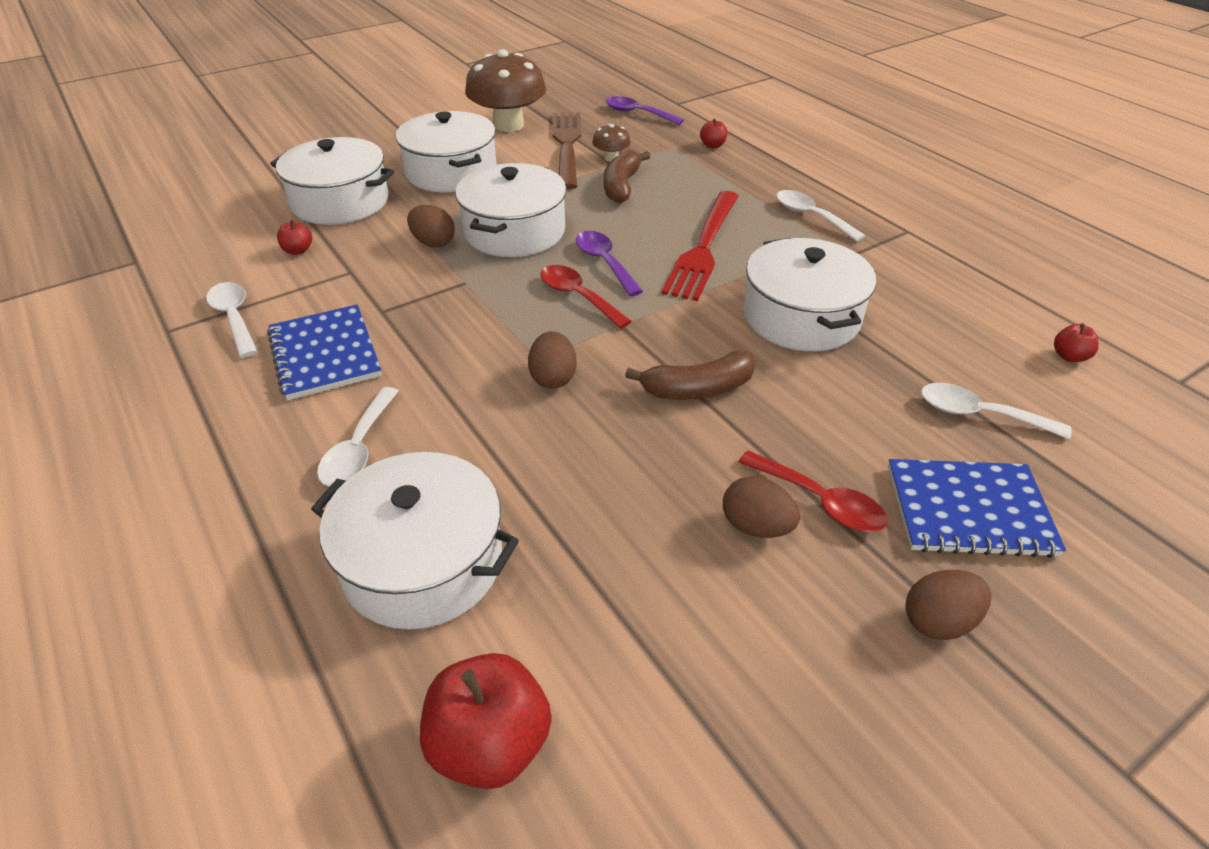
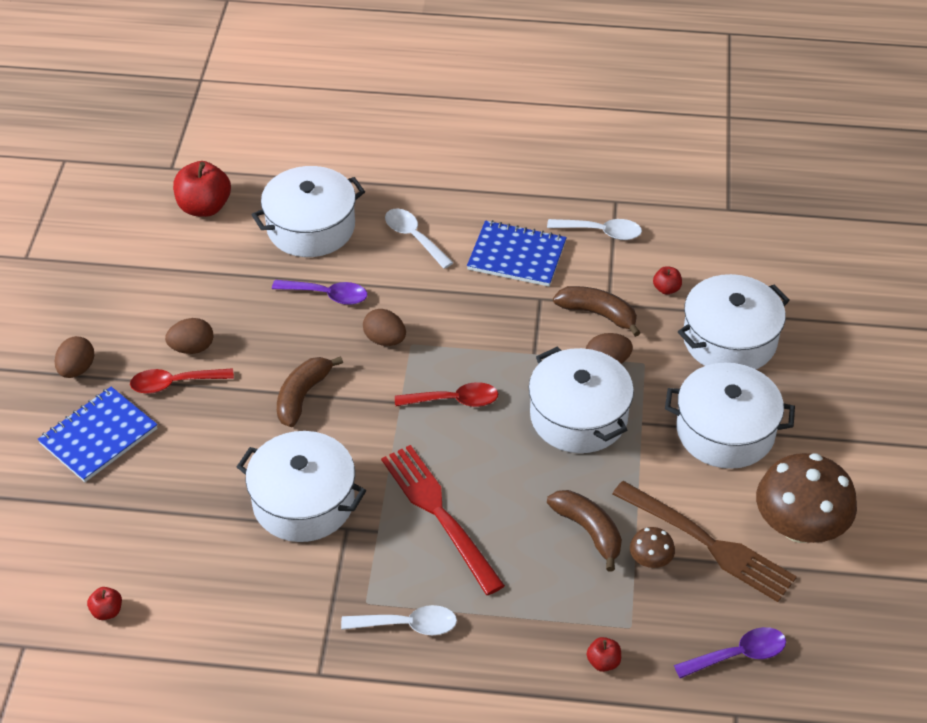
camera: 130 degrees right, 5 degrees up
purple spoon [576,231,643,296] -> purple spoon moved to [272,280,367,305]
white spoon [921,383,1072,439] -> none
none -> brown banana [553,286,641,337]

